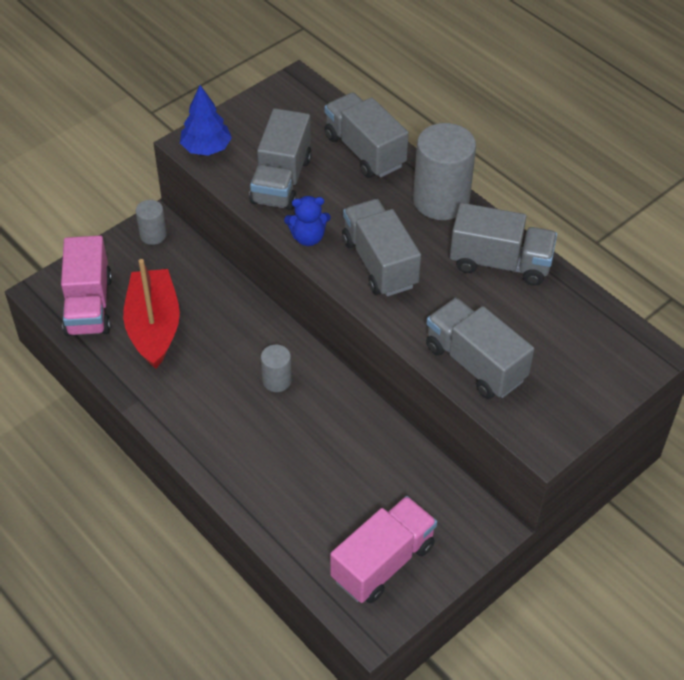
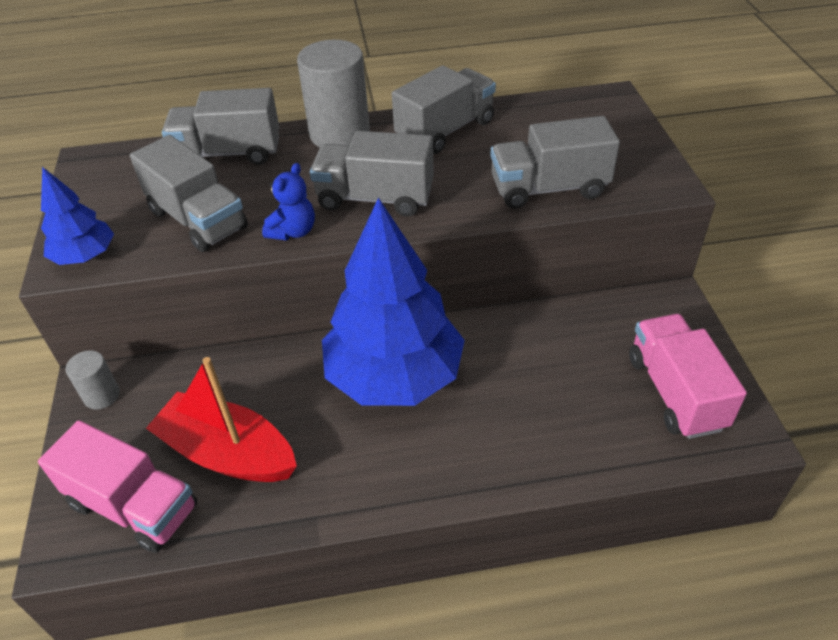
camera: 55 degrees left, 5 degrees down
grey cylinder [261,345,292,392] -> blue tree [322,198,465,406]

